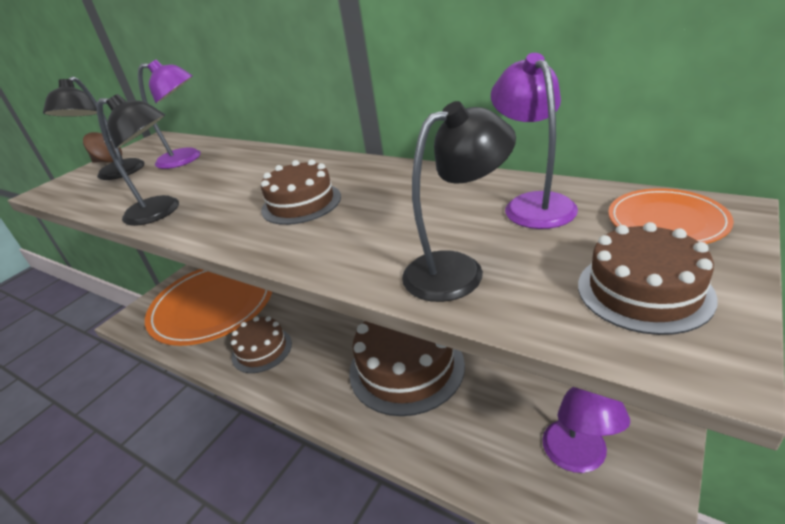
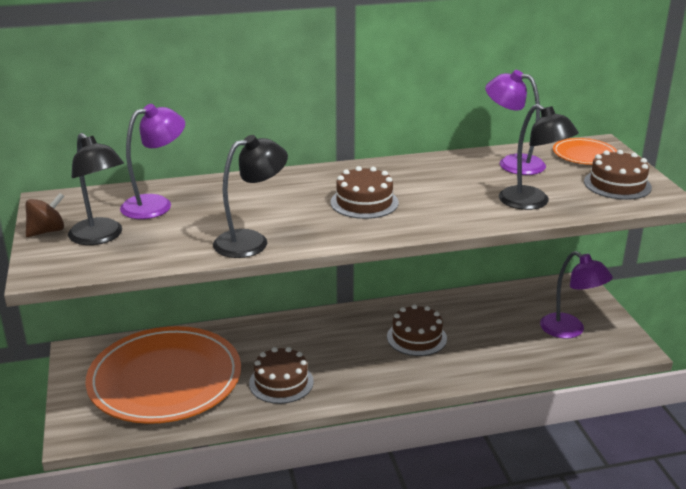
camera: 50 degrees left, 5 degrees down
brown cake [349,321,465,416] -> brown cake [387,304,447,356], size x0.58
black lamp [402,101,516,302] -> black lamp turned 120 degrees clockwise [499,104,579,210]

